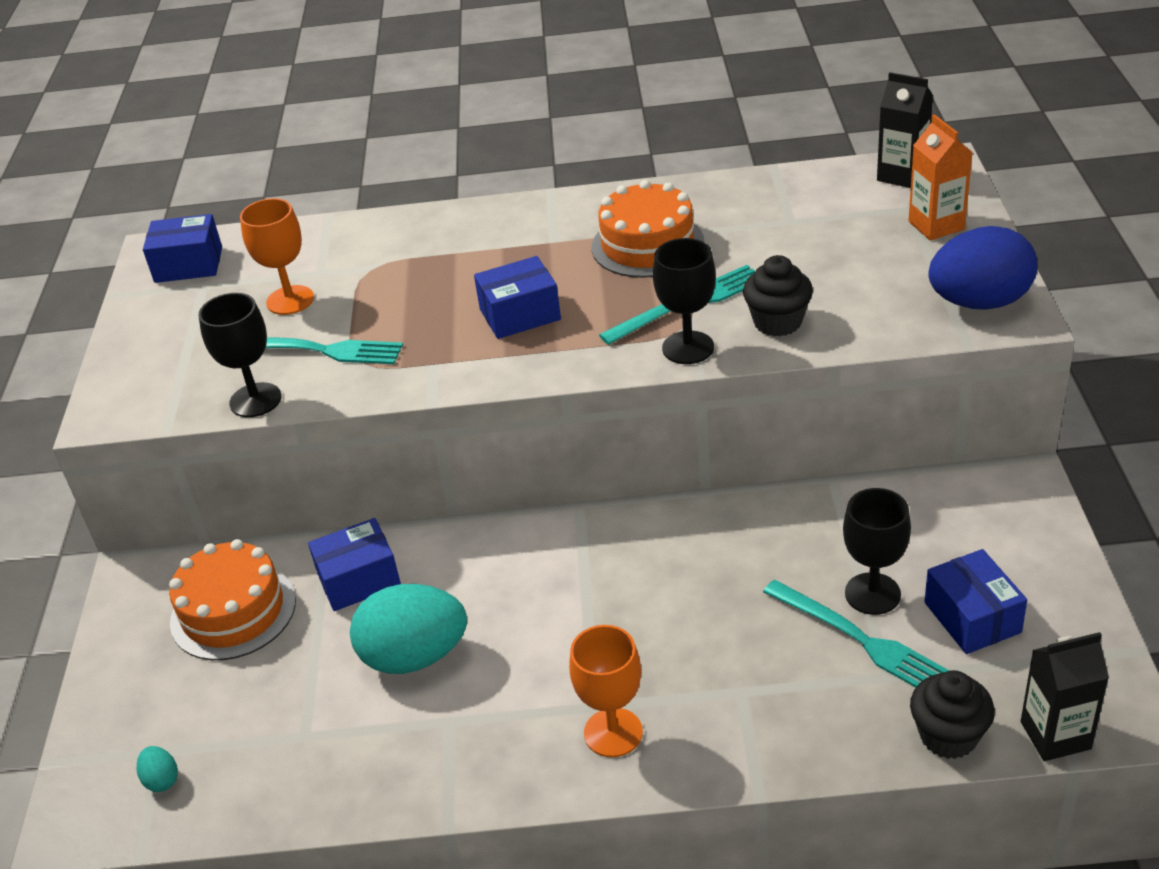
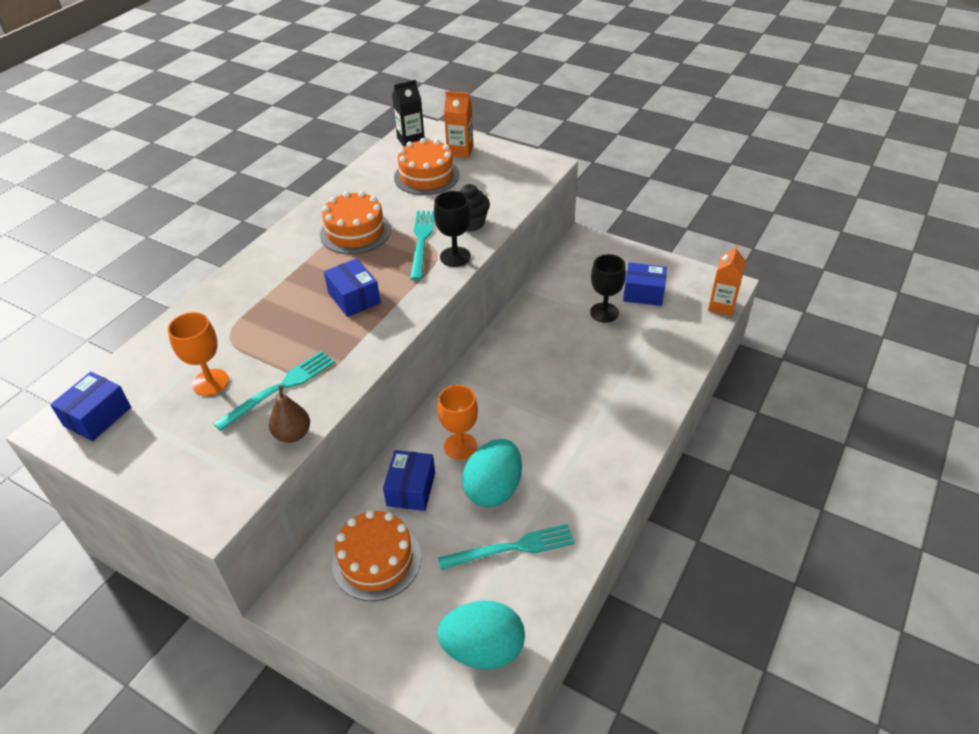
camera: 60 degrees left, 5 degrees up
turquoise egg [137,746,178,792] -> turquoise egg [437,600,525,670], size x2.44
black goblet [198,293,281,417] -> brown pear [269,385,310,443]
blue box [474,256,561,339] -> blue box turned 45 degrees counterclockwise [324,258,381,317]
orange goblet [569,625,643,757] -> orange goblet moved to [437,385,478,460]
turquoise fork [763,580,949,688] -> turquoise fork moved to [438,524,575,570]
black cupcake [910,670,995,759] -> none
blue egg [928,226,1037,310] -> none
black carton [1021,632,1109,761] -> orange carton [708,245,746,316]
none -> orange cake [394,138,460,195]

